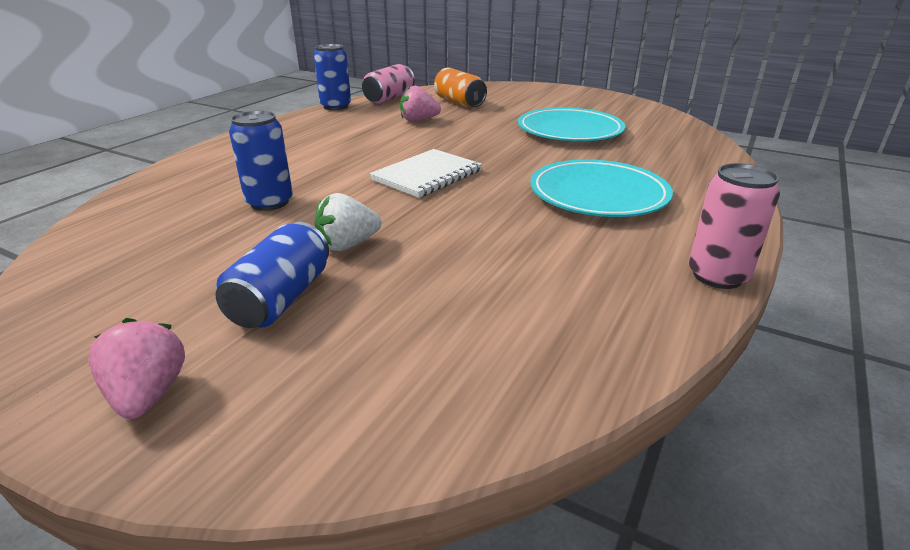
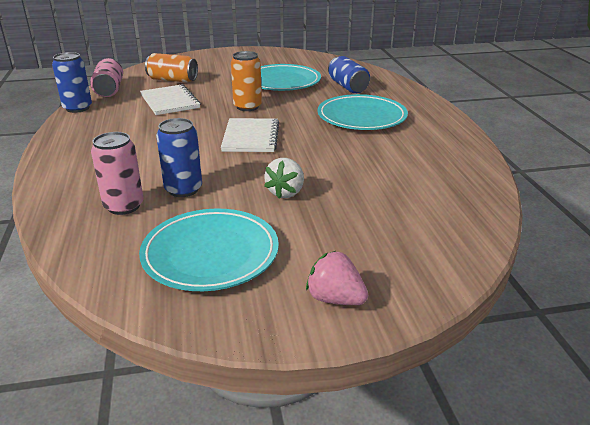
camera: 40 degrees left, 0 degrees up
blue can [216,222,329,328] -> blue can moved to [328,56,370,94]
pink strawberry [400,86,441,122] -> white notebook [140,84,201,115]
pink can [689,163,780,289] -> pink can moved to [91,132,143,215]
none -> turquoise plate [139,209,279,291]
none -> orange can [231,51,262,111]

